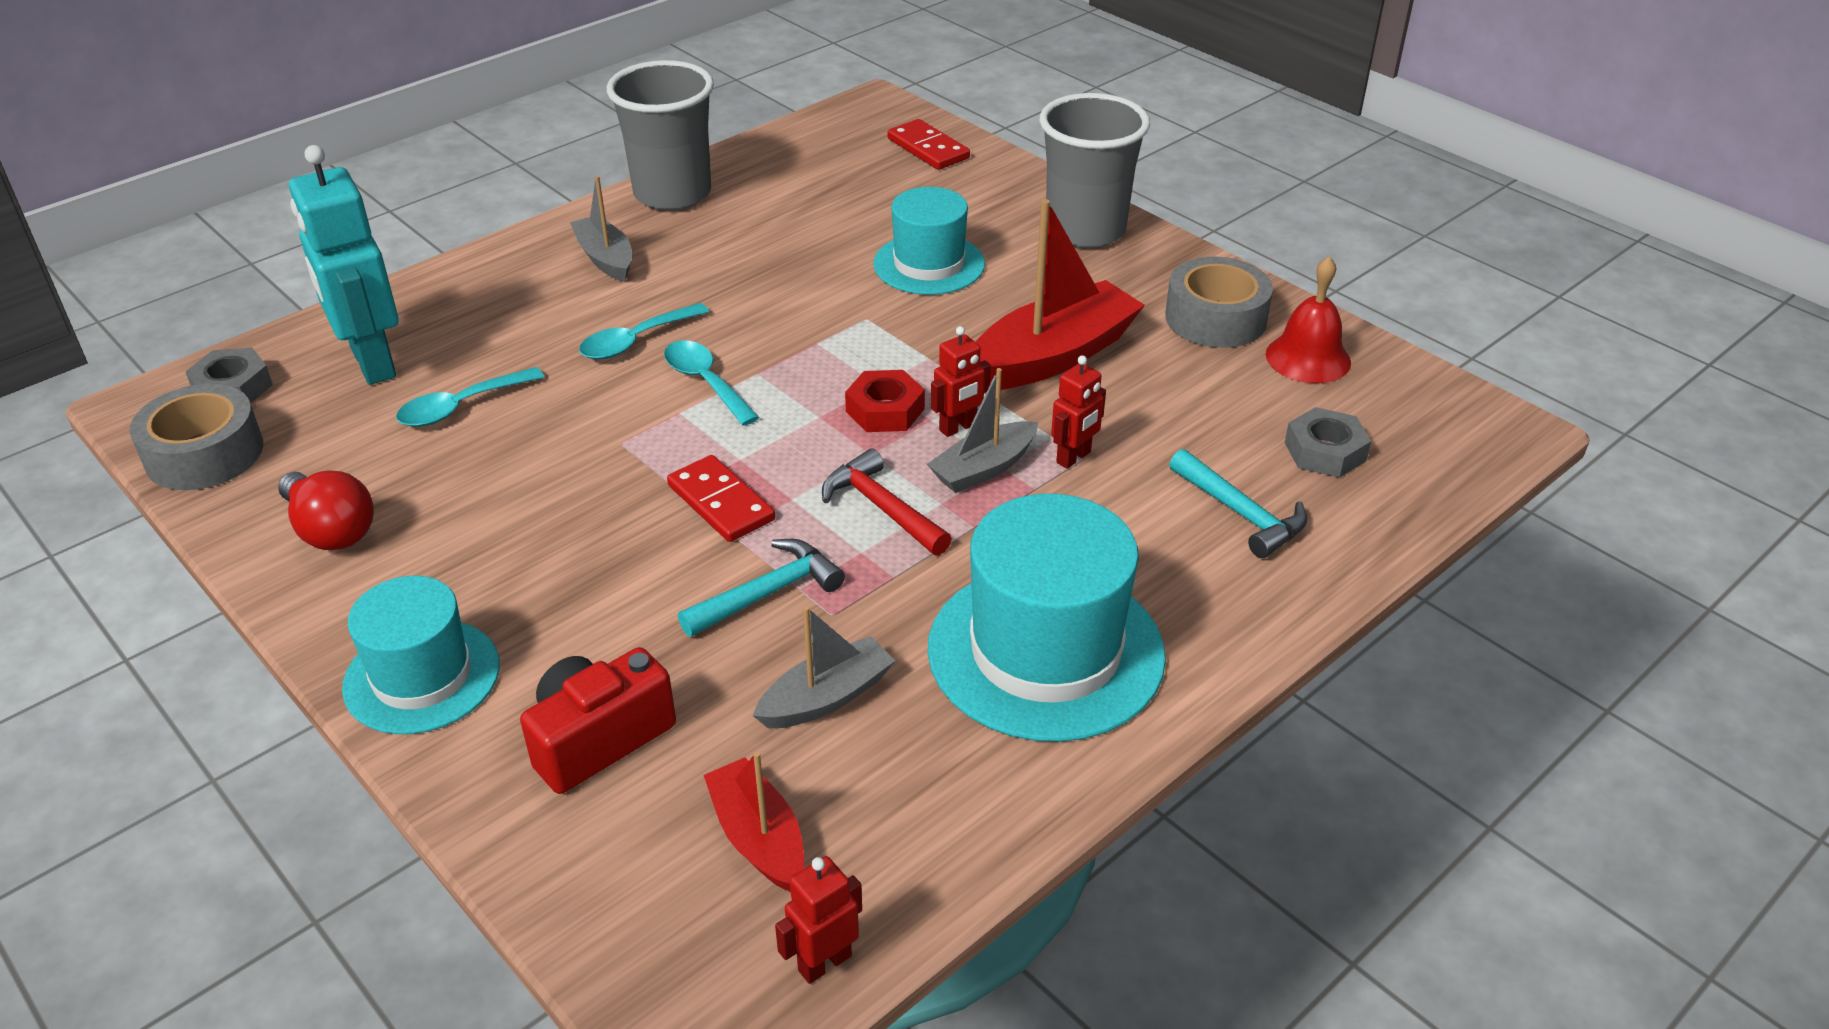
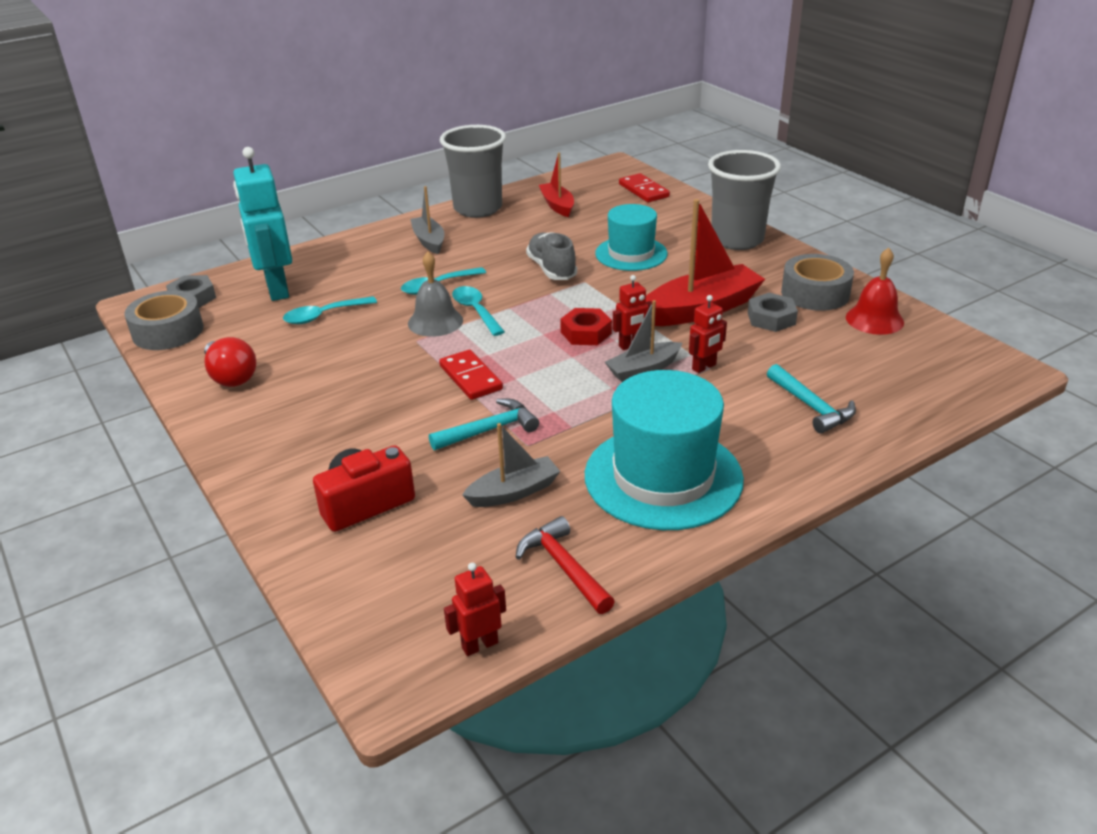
camera: 10 degrees right, 5 degrees down
turquoise hat [342,576,500,734] -> none
red boat [704,752,804,892] -> red boat moved to [539,153,574,217]
red hammer [822,448,952,556] -> red hammer moved to [516,516,615,614]
grey nut [1285,407,1371,478] -> grey nut moved to [748,293,798,332]
none -> grey bell [408,252,463,337]
none -> grey shoe [526,232,577,280]

